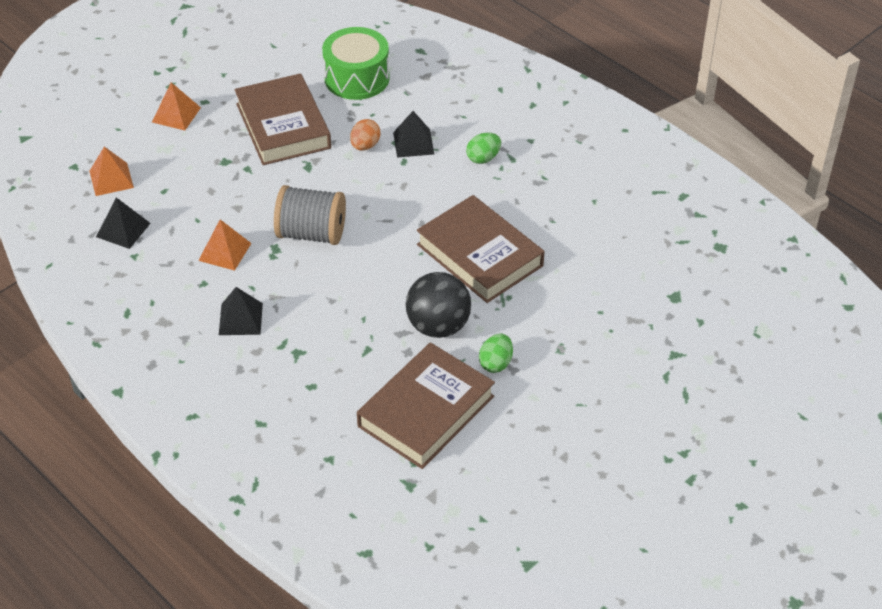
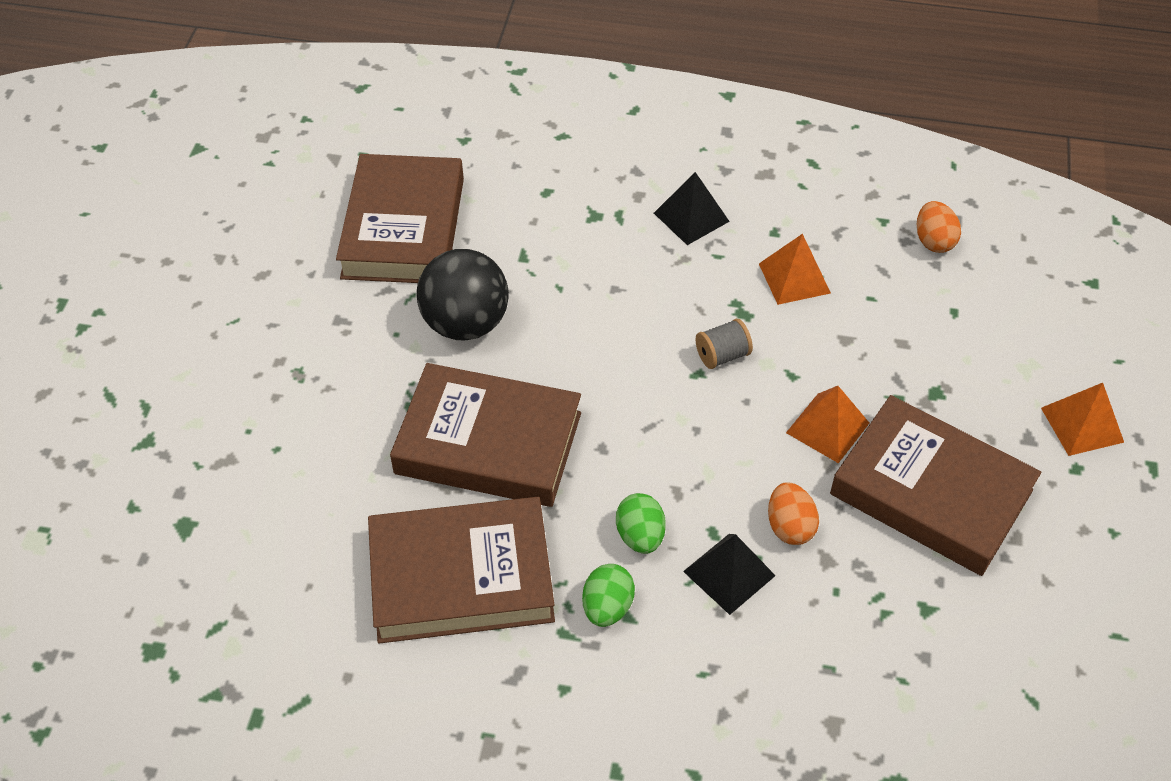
camera: 145 degrees right, 5 degrees up
orange pyramid [89,147,134,196] -> orange pyramid moved to [786,386,869,463]
black pyramid [96,197,151,249] -> orange egg [916,201,961,253]
grey spool [274,185,346,245] -> grey spool [695,319,753,369], size x0.49
green drum [322,27,390,100] -> none
green egg [479,334,513,373] -> green egg moved to [616,493,666,554]
none -> brown book [368,497,555,644]

